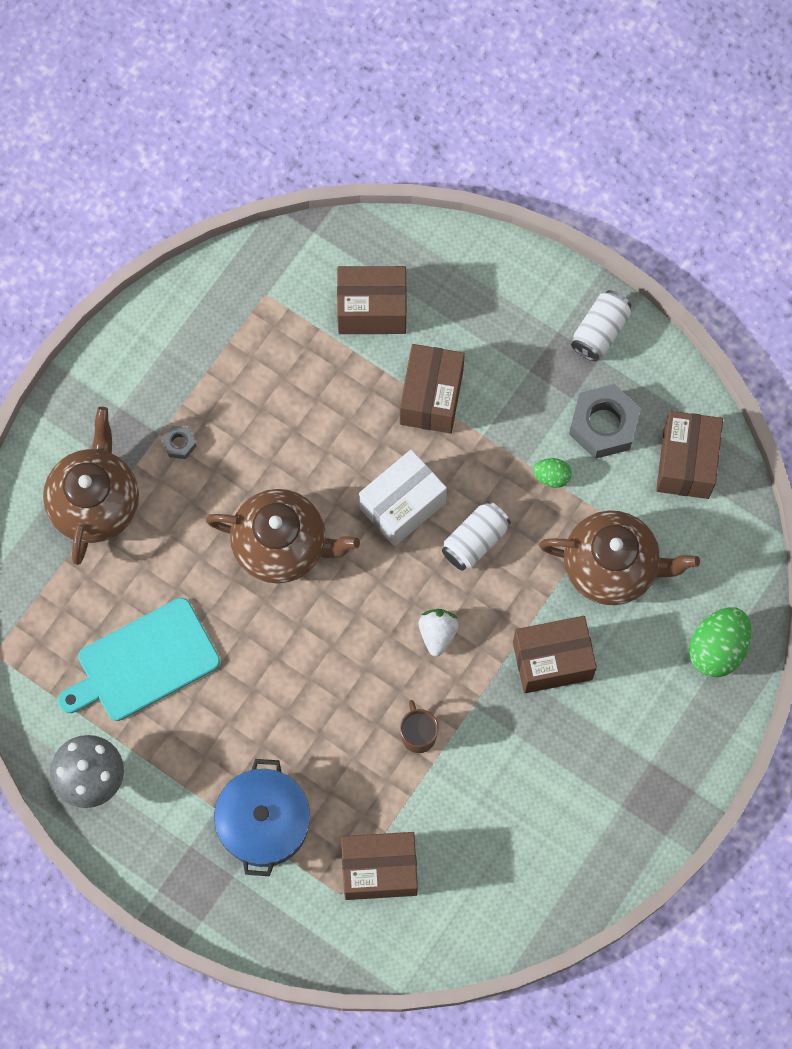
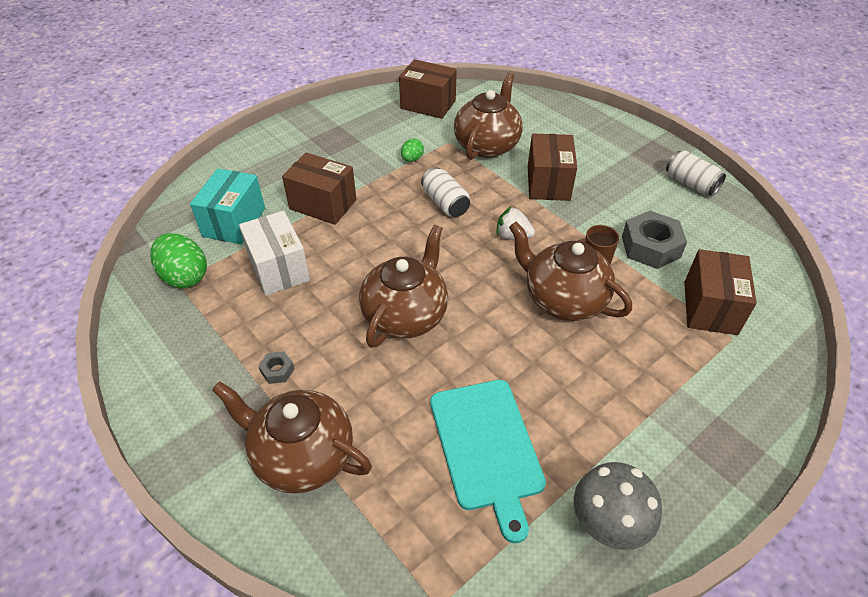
camera: 75 degrees left, 25 degrees down
blue pot [214,759,310,876] -> none
brown box [337,266,407,334] -> turquoise box [190,168,265,244]
white box [359,449,447,546] -> white box moved to [239,211,310,296]
grey nut [569,384,641,459] -> grey nut moved to [622,211,687,269]
white can [571,290,631,361] -> white can moved to [666,151,726,196]
green egg [689,607,751,677] -> green egg moved to [151,233,207,288]
none -> brown teapot [509,222,632,321]

